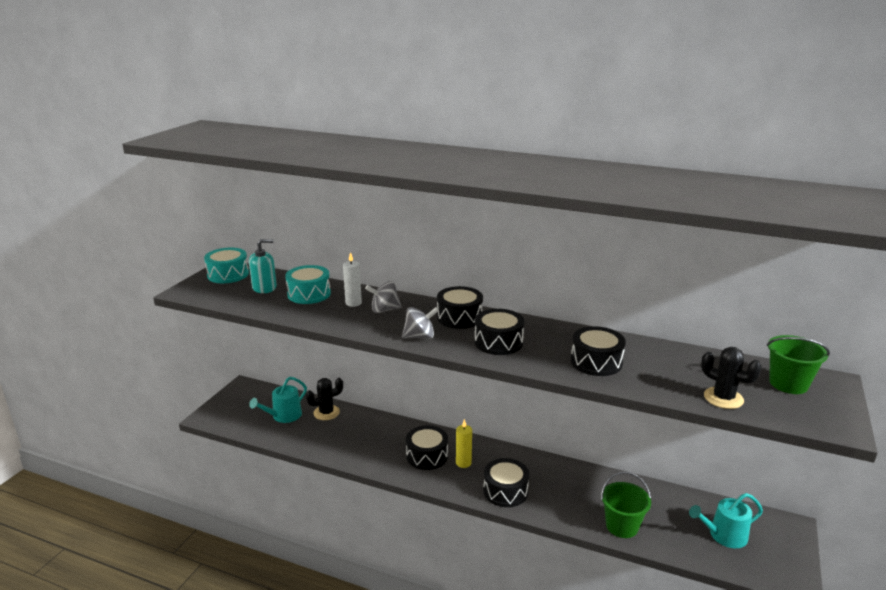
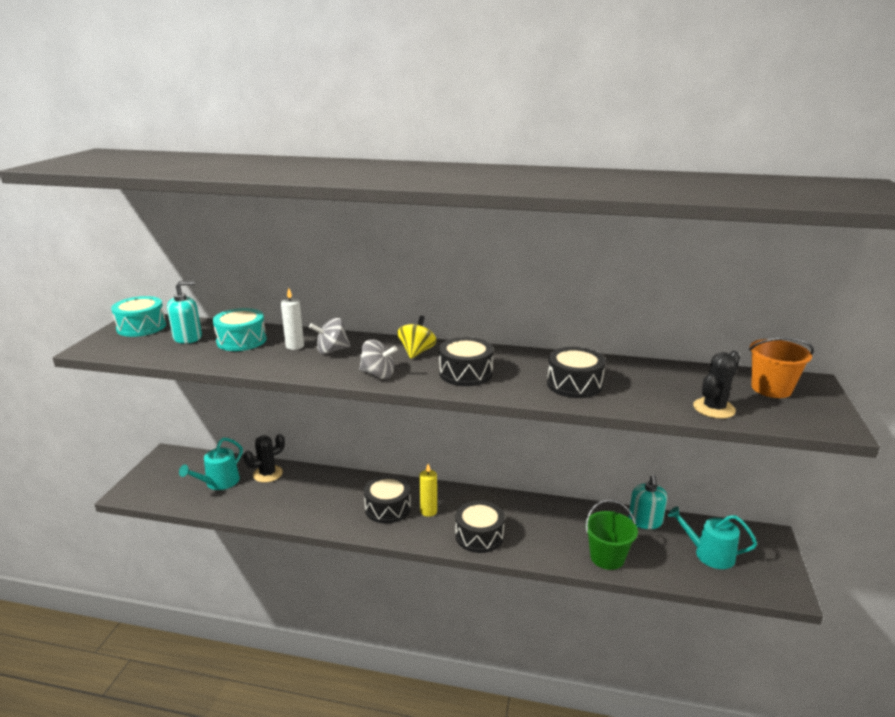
camera: 10 degrees left, 0 degrees up
grey spinning top [402,307,439,339] -> grey spinning top turned 45 degrees clockwise [359,339,397,379]
black drum [437,286,483,329] -> yellow spinning top [397,316,437,359]
turquoise watering can [689,493,763,548] -> turquoise watering can turned 45 degrees clockwise [668,507,757,569]
black cactus [701,347,762,409] -> black cactus turned 75 degrees counterclockwise [693,351,740,419]
green bucket [767,335,830,394] -> orange bucket [749,338,814,398]
none -> turquoise soap dispenser [629,475,667,529]

